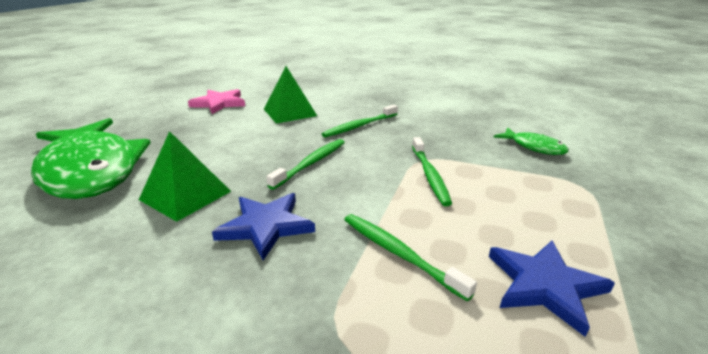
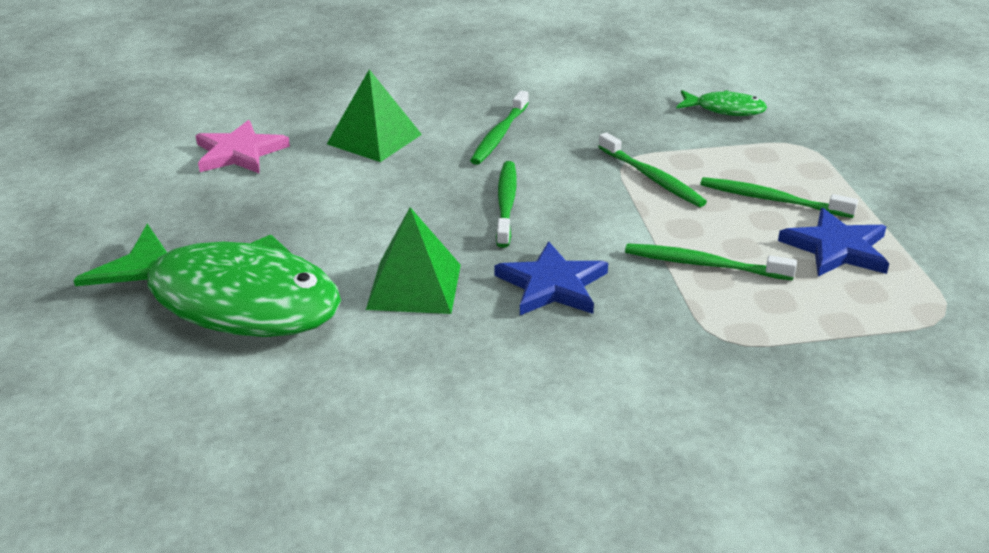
camera: 30 degrees left, 5 degrees up
none -> green toothbrush [700,177,858,218]

